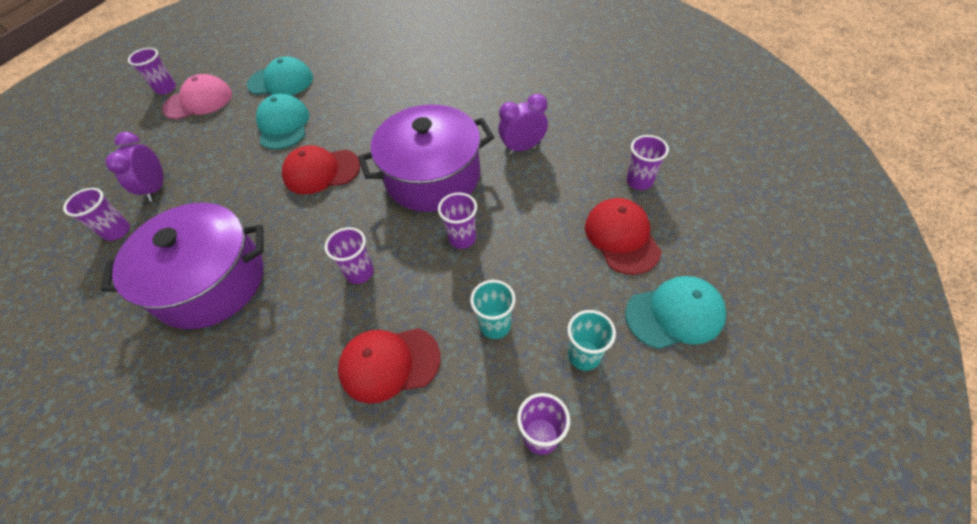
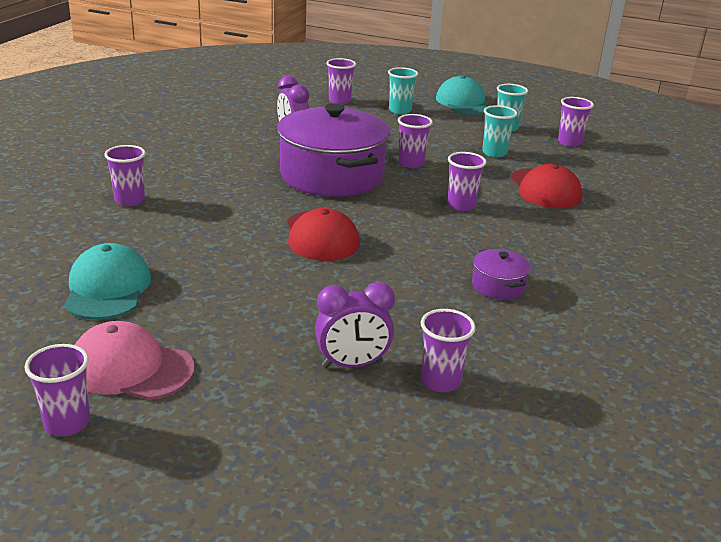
camera: 100 degrees left, 25 degrees down
purple pot [101,203,264,329] -> purple pot [472,249,531,300], size x0.42
pink cap [162,74,232,120] -> pink cap turned 45 degrees counterclockwise [74,321,195,400]
turquoise cap [256,94,309,150] -> none
red cap [585,198,661,275] -> turquoise cup [388,67,418,114]
none -> purple cup [104,145,146,206]

